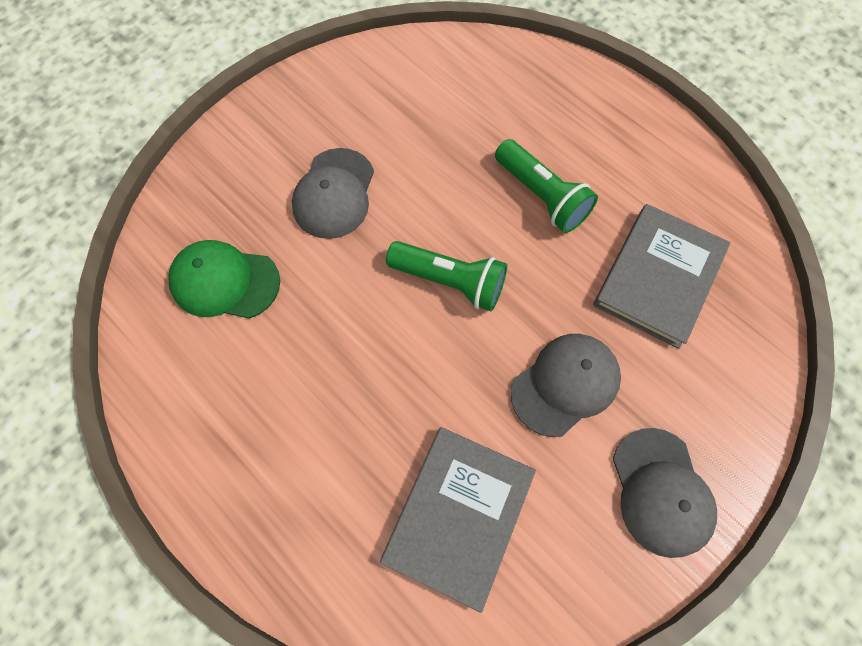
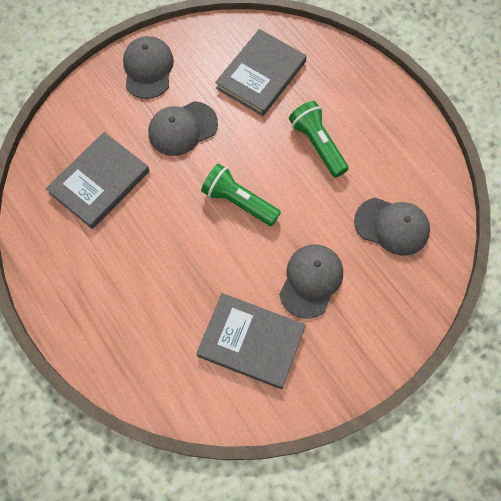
camera: 170 degrees left, 0 degrees up
green cap [168,240,280,319] -> grey cap [354,198,430,256]
green flashlight [495,139,598,233] -> green flashlight moved to [289,101,349,177]
none -> grey book [196,293,306,389]

